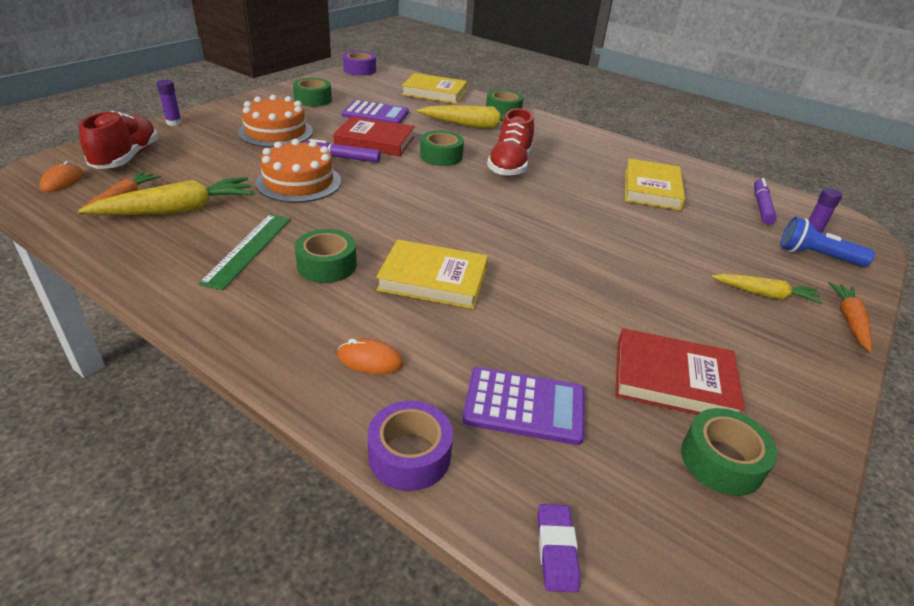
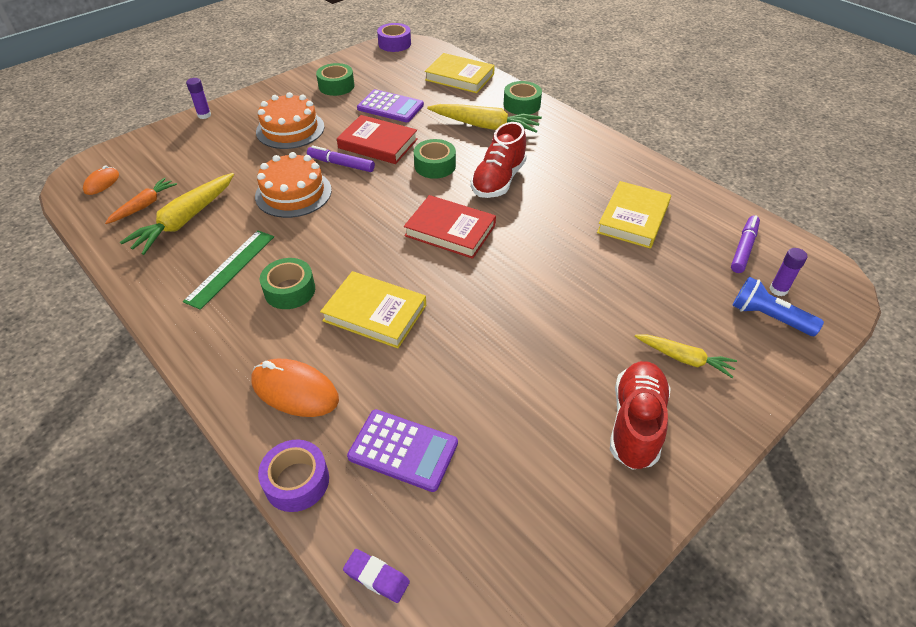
camera: 15 degrees right, 10 degrees up
red shoe [79,111,158,169] -> red shoe moved to [610,361,671,470]
yellow carrot [79,177,255,215] -> yellow carrot turned 135 degrees clockwise [120,173,234,255]
orange mouse [337,338,404,374] -> orange mouse [251,359,339,417], size x1.75
purple eraser [537,504,580,592] -> purple eraser turned 75 degrees counterclockwise [343,549,410,603]
red book [615,328,745,415] -> red book moved to [404,195,496,259]
green tape [681,408,777,496] -> none
orange carrot [828,282,872,352] -> none

